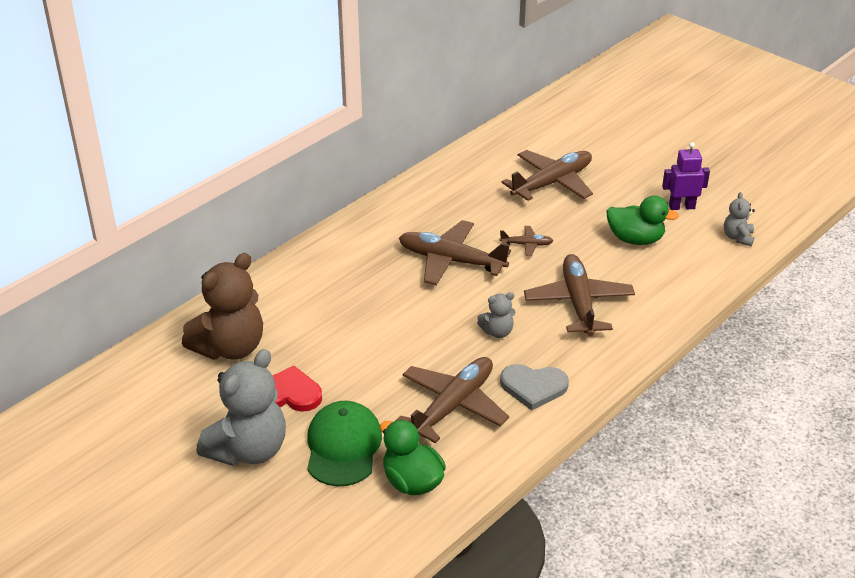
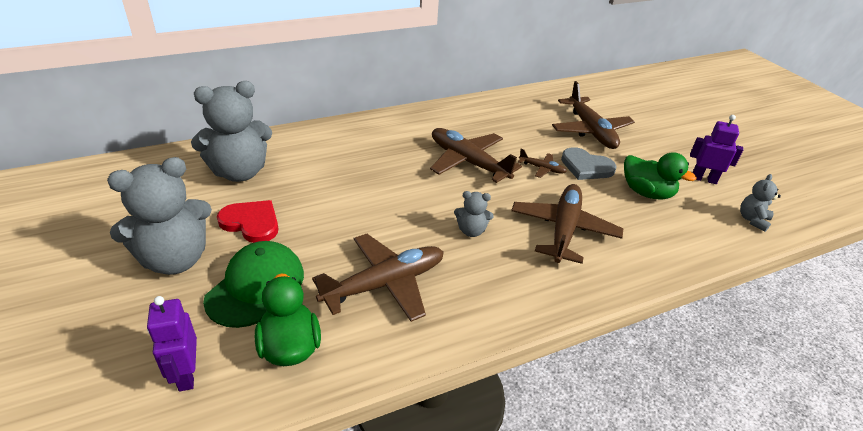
camera: 20 degrees right, 0 degrees up
brown teddy bear [182,253,263,360] -> grey teddy bear [191,81,272,182]
grey heart [500,364,569,410] -> grey heart moved to [561,147,617,180]
brown plane [502,150,593,201] -> brown plane turned 90 degrees clockwise [552,81,635,149]
none -> purple robot [147,296,197,392]

